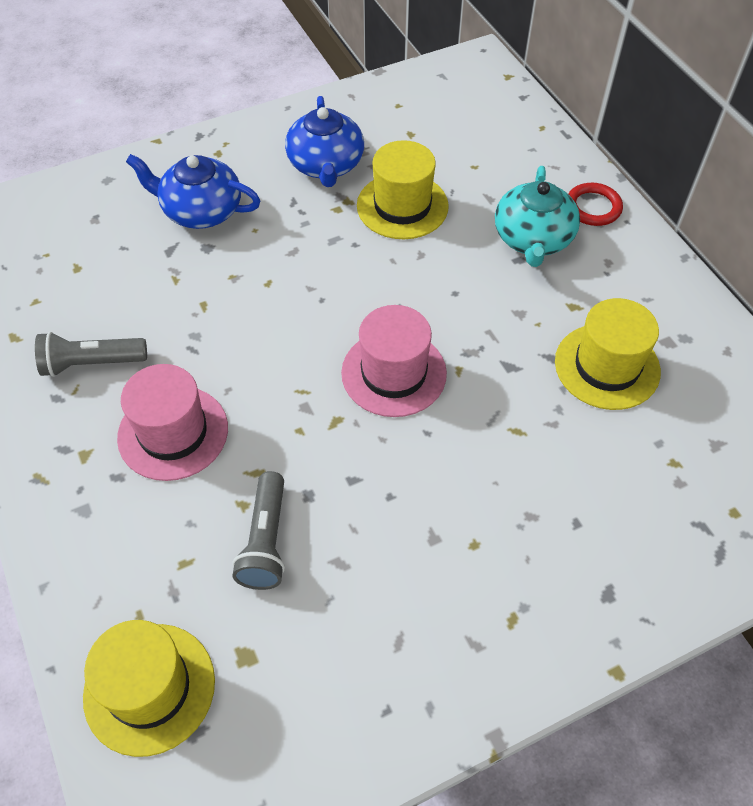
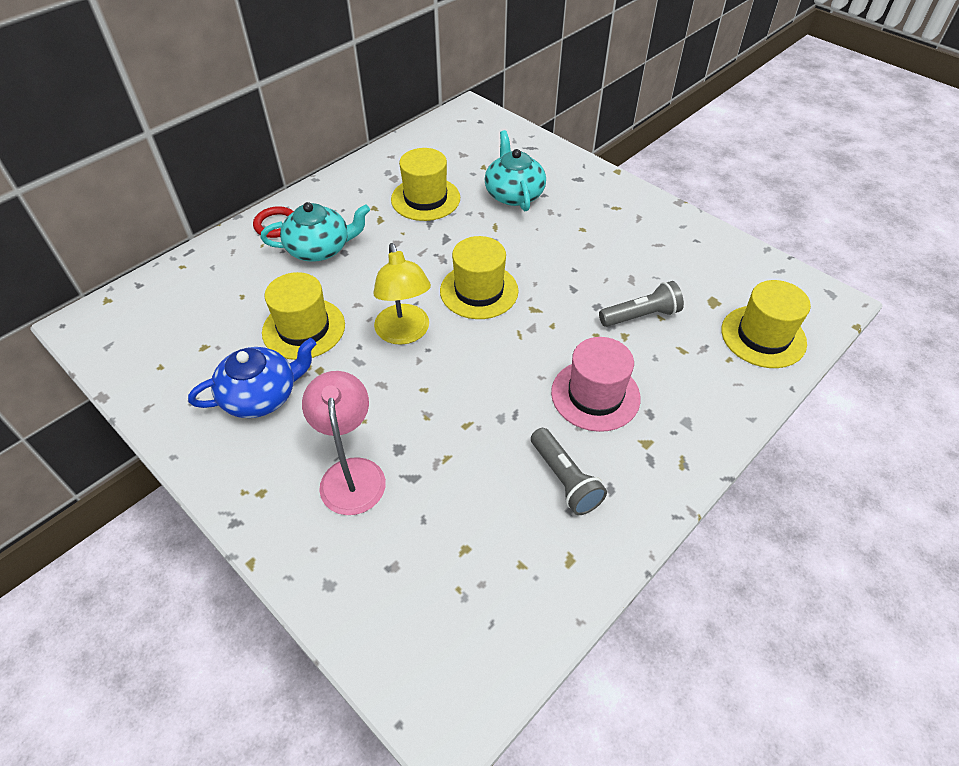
camera: 110 degrees left, 5 degrees down
blue teapot [126,154,260,229] -> pink lamp [302,371,386,515]
pink hat [341,305,447,417] -> yellow hat [440,236,519,319]
none -> yellow lamp [373,243,431,345]
none -> turquoise teapot [485,130,546,211]

